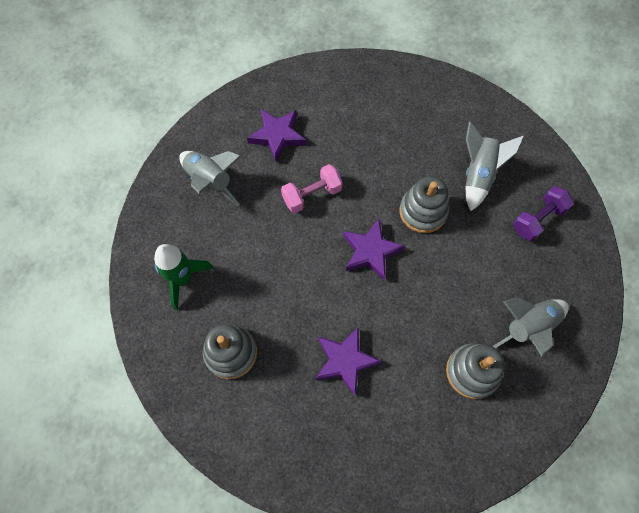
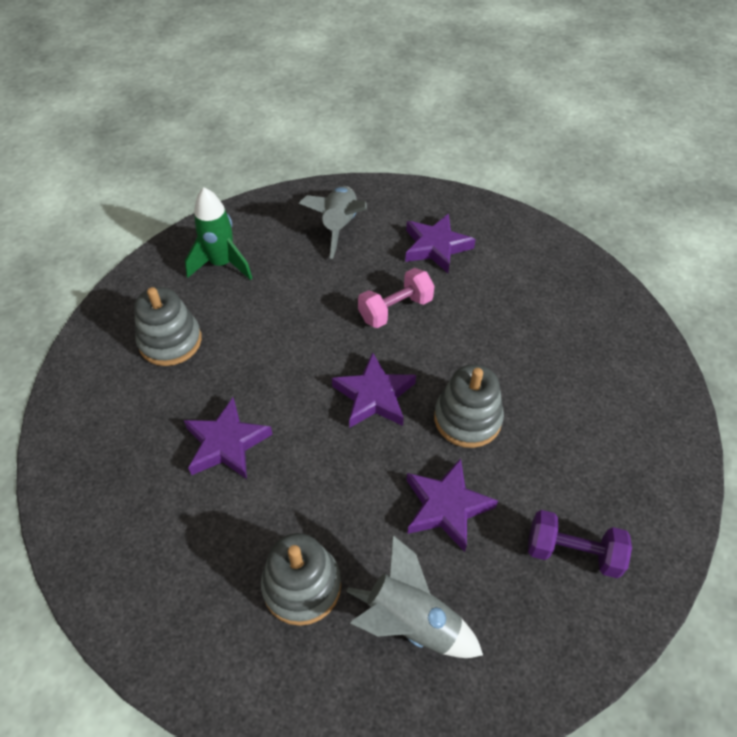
camera: 55 degrees right, 15 degrees down
pink dumbbell [281,164,343,213] -> pink dumbbell turned 60 degrees counterclockwise [358,268,435,328]
grey rocket [465,122,525,211] -> none
none -> purple star [407,458,498,552]

